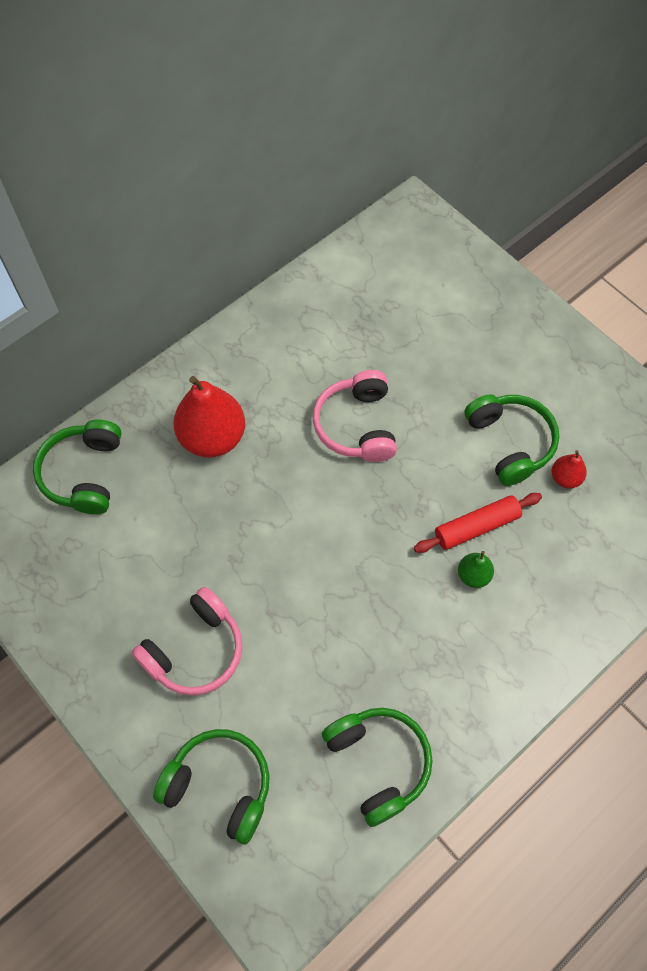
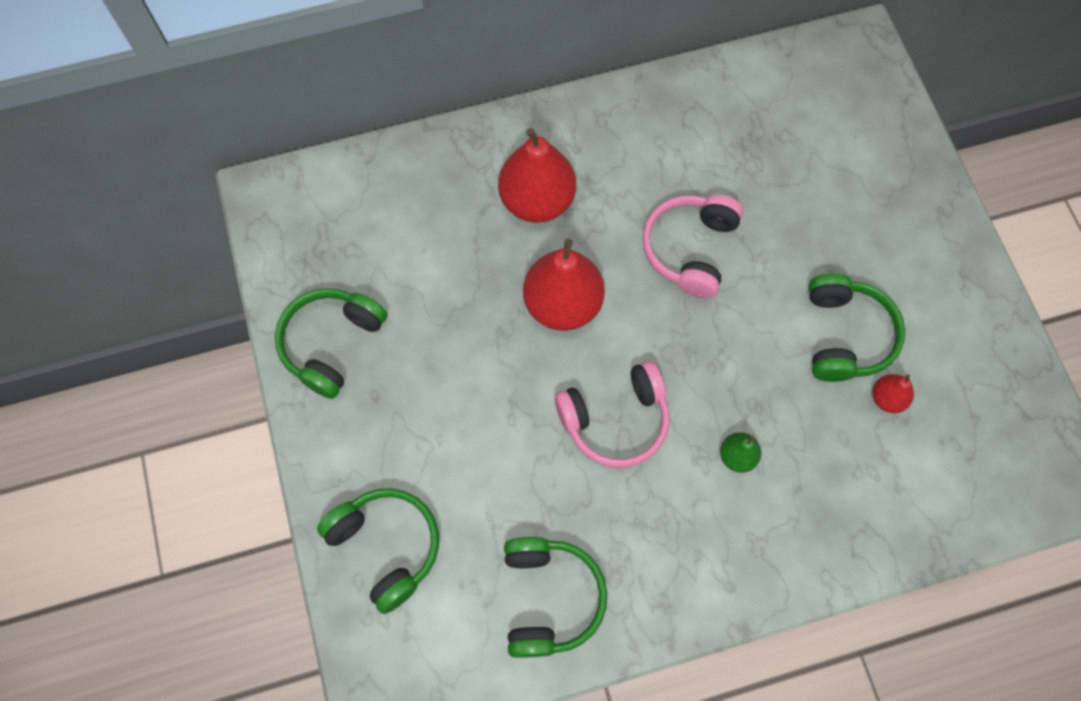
camera: 25 degrees right, 5 degrees up
green headphones [33,420,122,514] -> green headphones moved to [275,288,387,399]
pink headphones [132,587,243,696] -> pink headphones moved to [555,361,669,468]
red rolling pin [414,493,542,553] -> none
none -> red pear [523,238,605,331]

